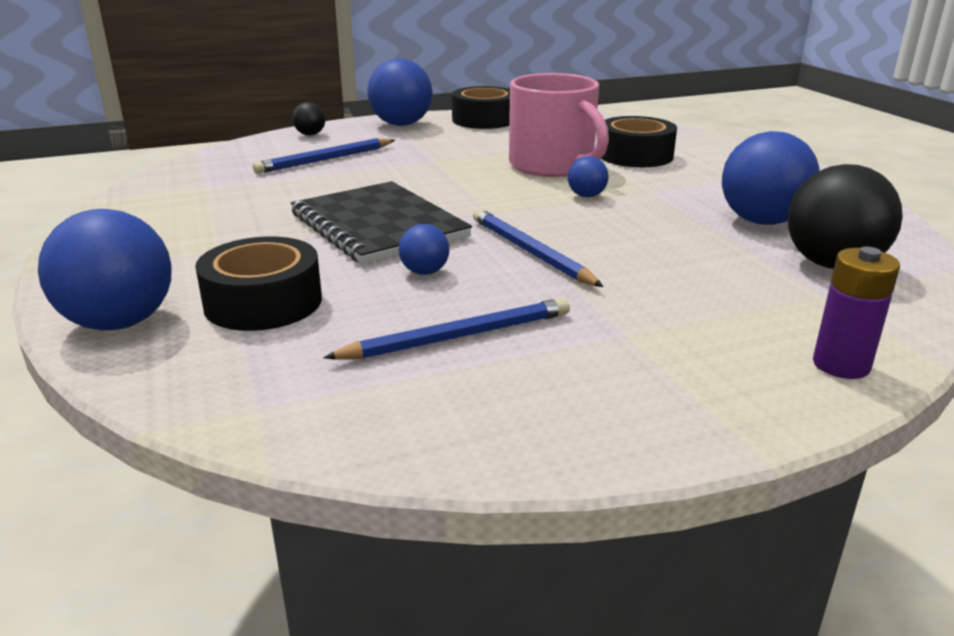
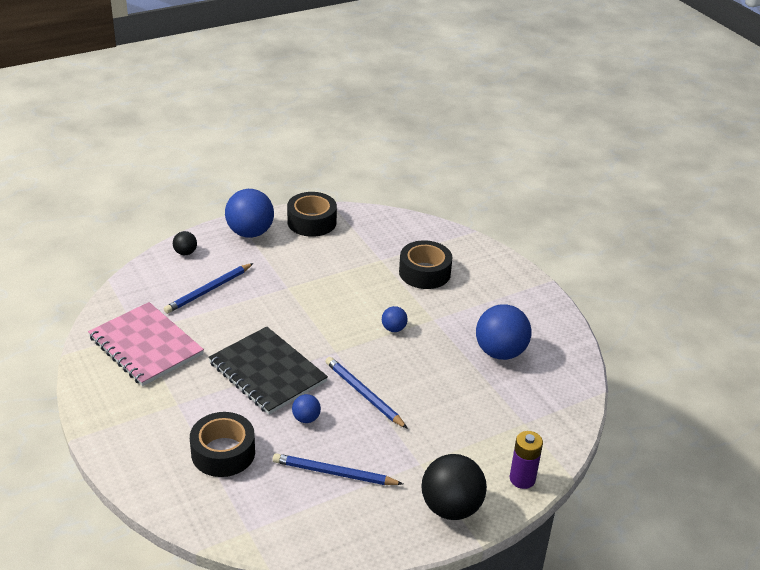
camera: 10 degrees left, 10 degrees up
blue ball [38,209,171,331] -> none
blue pencil [323,298,570,360] -> blue pencil turned 135 degrees counterclockwise [273,453,403,485]
pink mug [509,73,609,177] -> none
black ball [787,164,903,269] -> black ball moved to [421,454,487,520]
none -> pink notebook [88,302,204,386]

